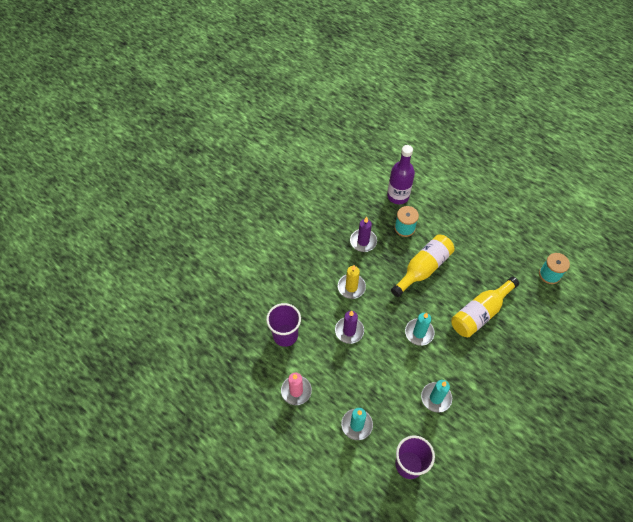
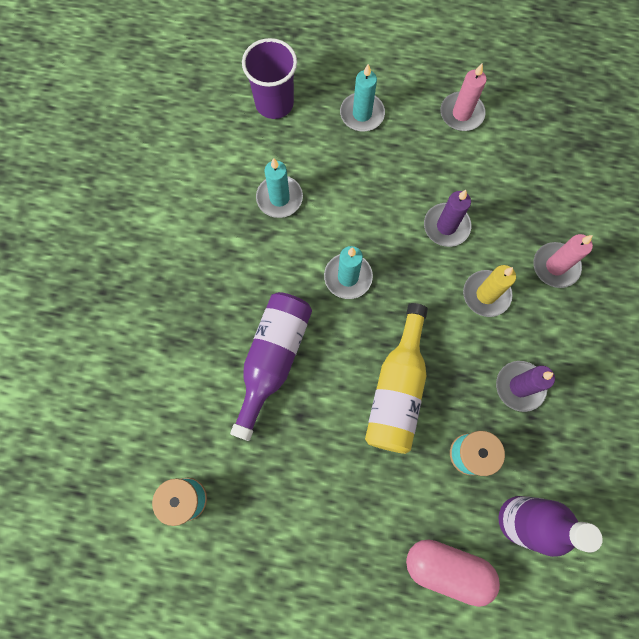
camera: 150 degrees right, 15 degrees up
purple cup [266,303,301,347] -> none
yellow bottle [451,276,519,337] -> purple bottle [230,292,312,441]
none -> pink capsule [406,539,500,607]
none -> pink candle [534,234,593,288]

